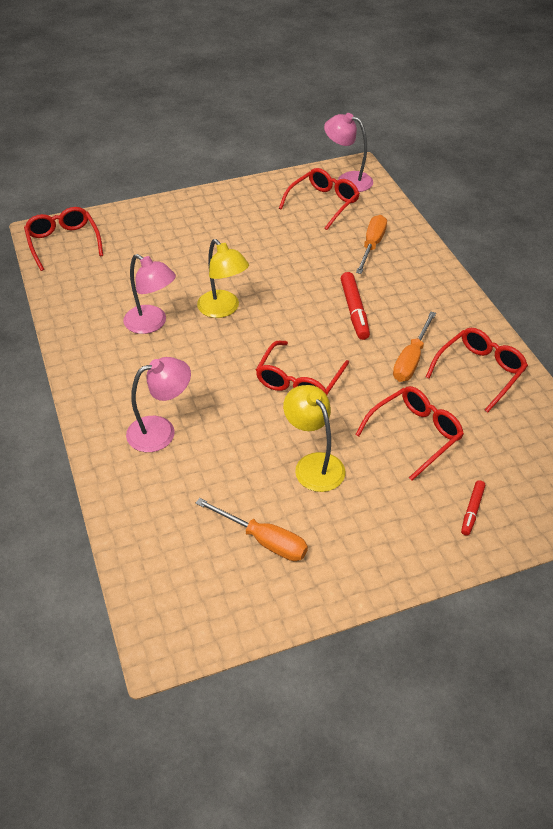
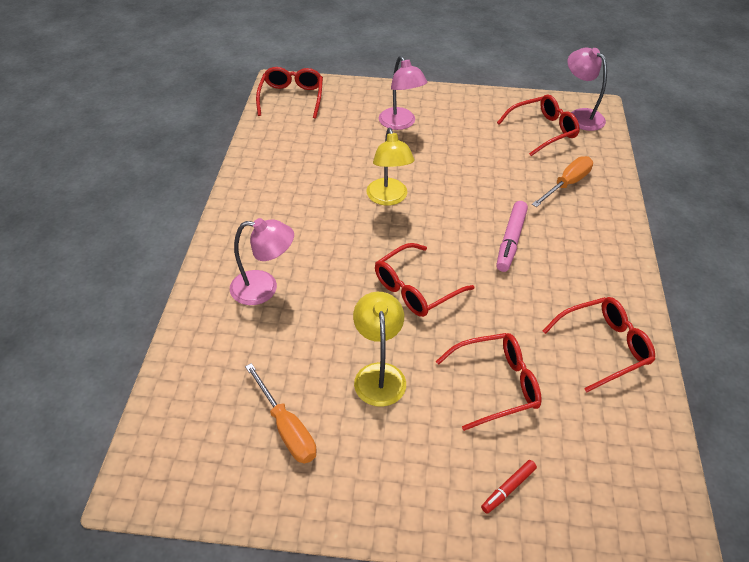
camera: 25 degrees right, 0 degrees up
pink lamp [123,254,176,334] -> pink lamp moved to [379,56,427,130]
red marker [340,272,370,340] -> pink marker [496,201,528,272]
orange screwdriver [393,311,436,382] -> none

